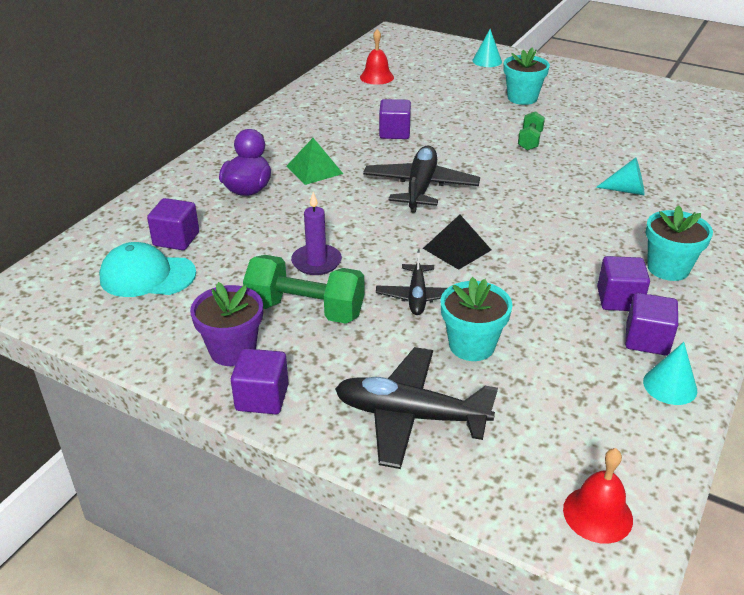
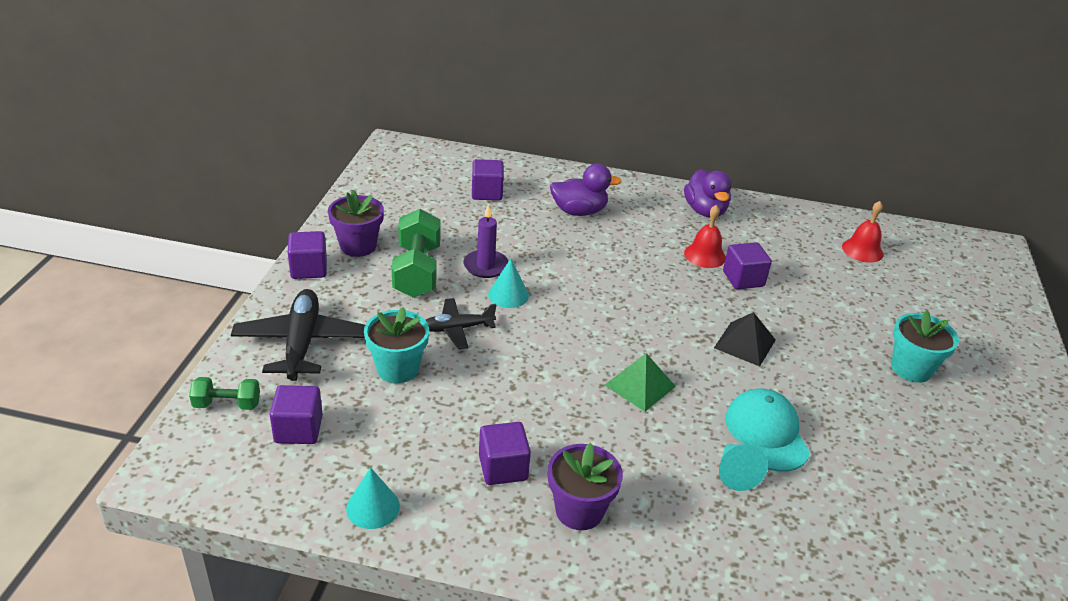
camera: 70 degrees right, 0 degrees up
turquoise cap [99,242,196,297] -> turquoise cap moved to [725,388,810,472]
green pyramid [286,138,343,185] -> green pyramid moved to [605,353,676,412]
black plane [363,146,480,212] -> none
black pyramid [423,215,491,270] -> black pyramid moved to [714,312,776,367]
turquoise cone [472,29,502,67] -> turquoise cone moved to [488,259,529,308]
green dumbbell [518,111,545,151] -> green dumbbell moved to [189,377,260,410]
red bell [563,448,633,544] -> red bell moved to [684,205,726,268]
purple cube [625,293,678,355] -> purple cube moved to [270,385,323,444]
turquoise flower pot [646,205,713,281] -> purple flower pot [548,443,623,530]
none -> purple duck [684,169,732,217]

